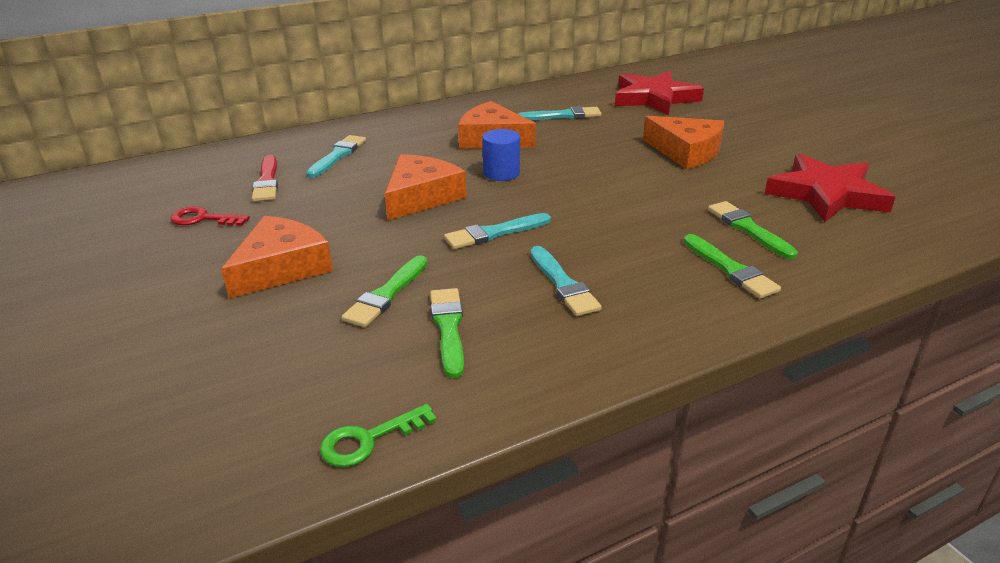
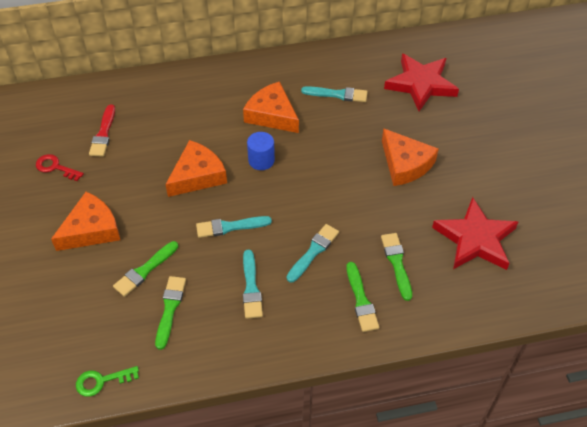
camera: 15 degrees right, 20 degrees up
turquoise brush [306,135,366,178] -> turquoise brush moved to [287,224,339,282]

